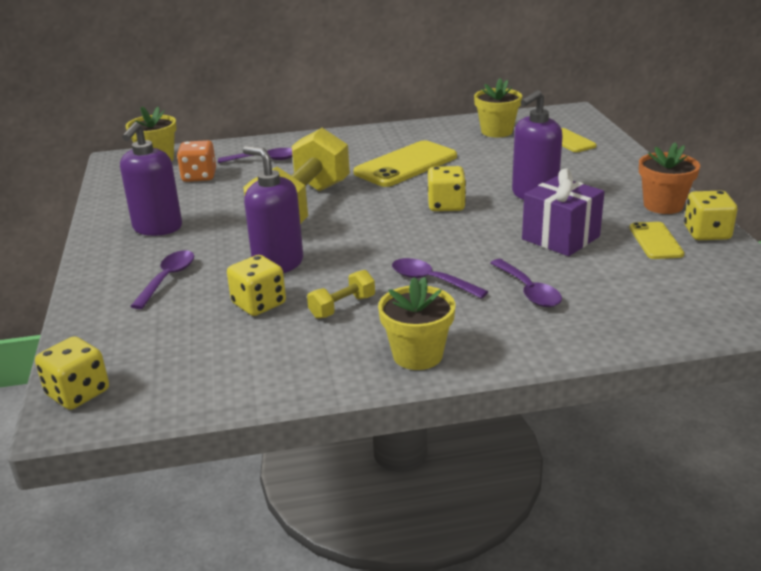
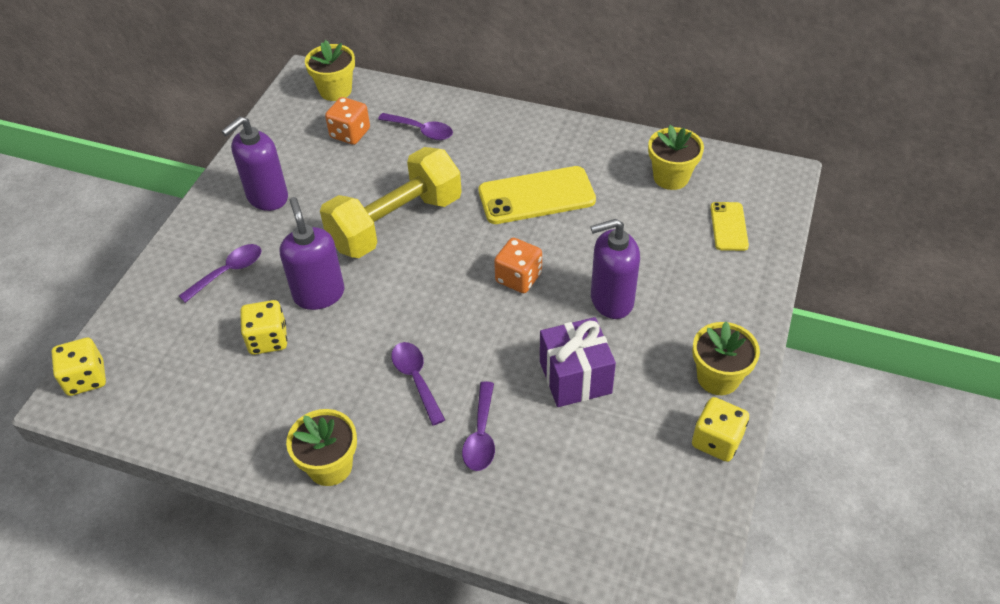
camera: 30 degrees right, 20 degrees up
yellow dumbbell [307,270,375,319] -> none
yellow dice [428,166,466,211] -> orange dice [494,238,542,293]
yellow phone [630,222,684,259] -> none
orange flower pot [639,142,700,214] -> yellow flower pot [692,321,760,395]

